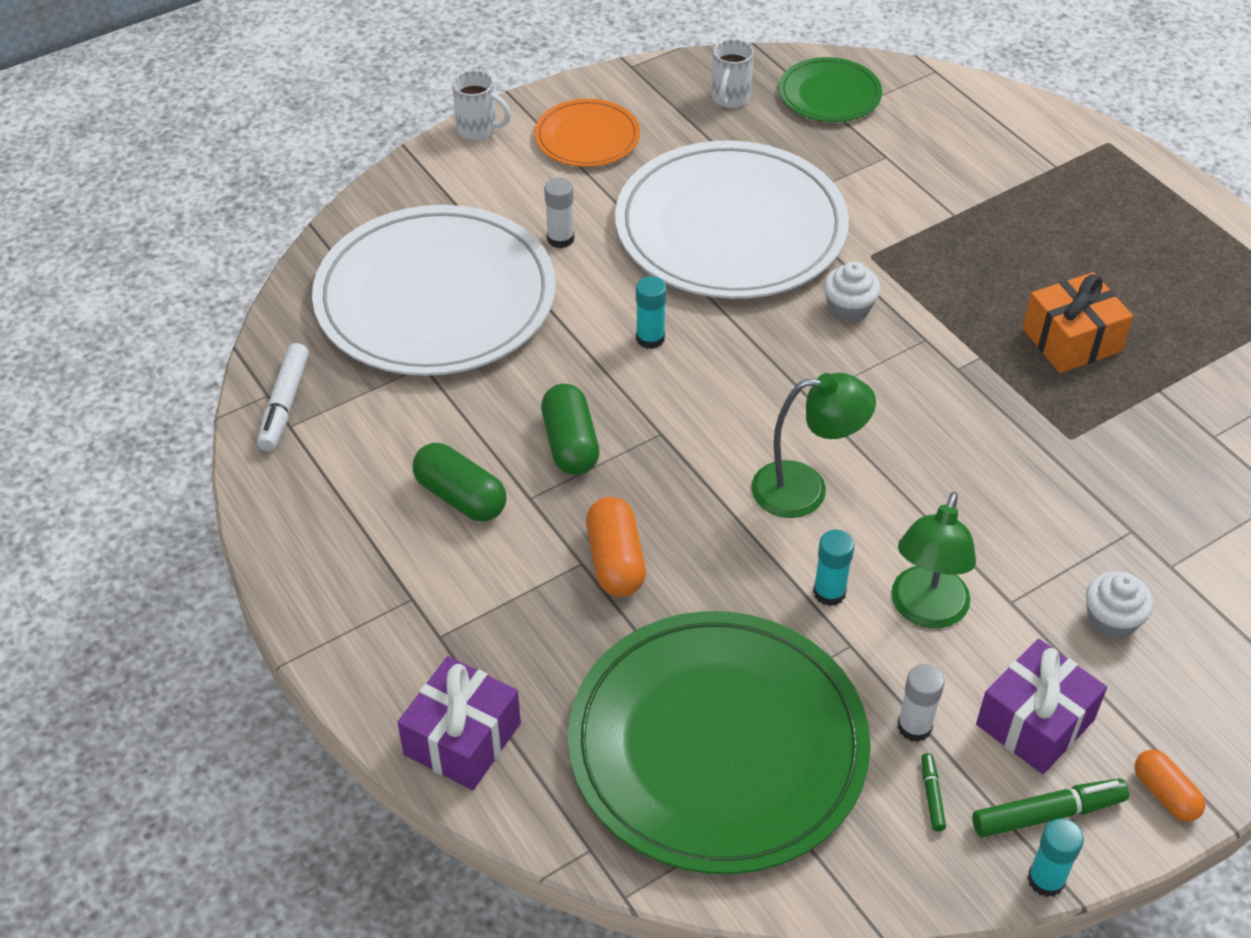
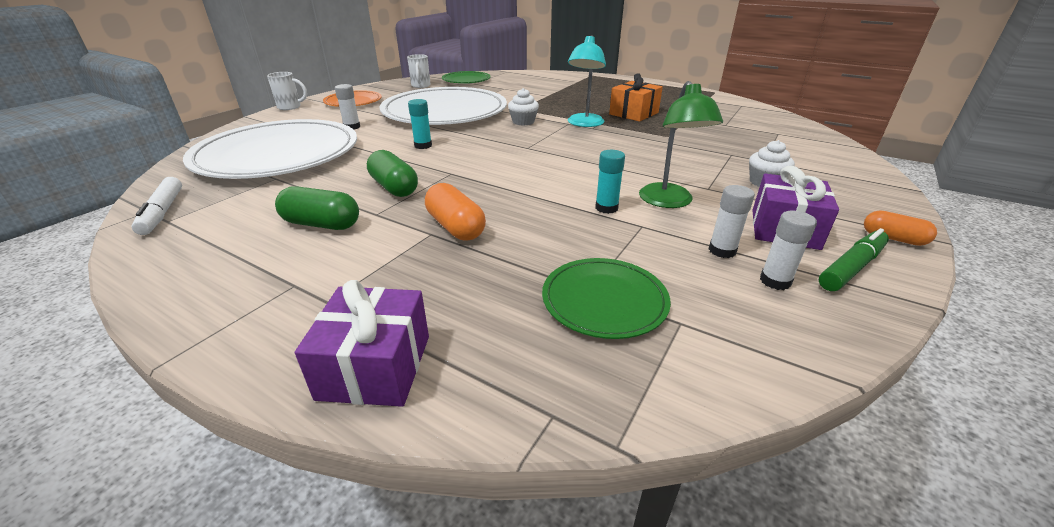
camera: 25 degrees left, 15 degrees down
green plate [568,611,871,874] -> green plate [542,258,671,339], size x0.48
green lamp [751,373,876,518] -> none
green marker [921,753,946,831] -> white glue stick [760,211,817,290]
turquoise glue stick [1028,818,1084,897] -> none
none -> turquoise lamp [568,35,606,127]

